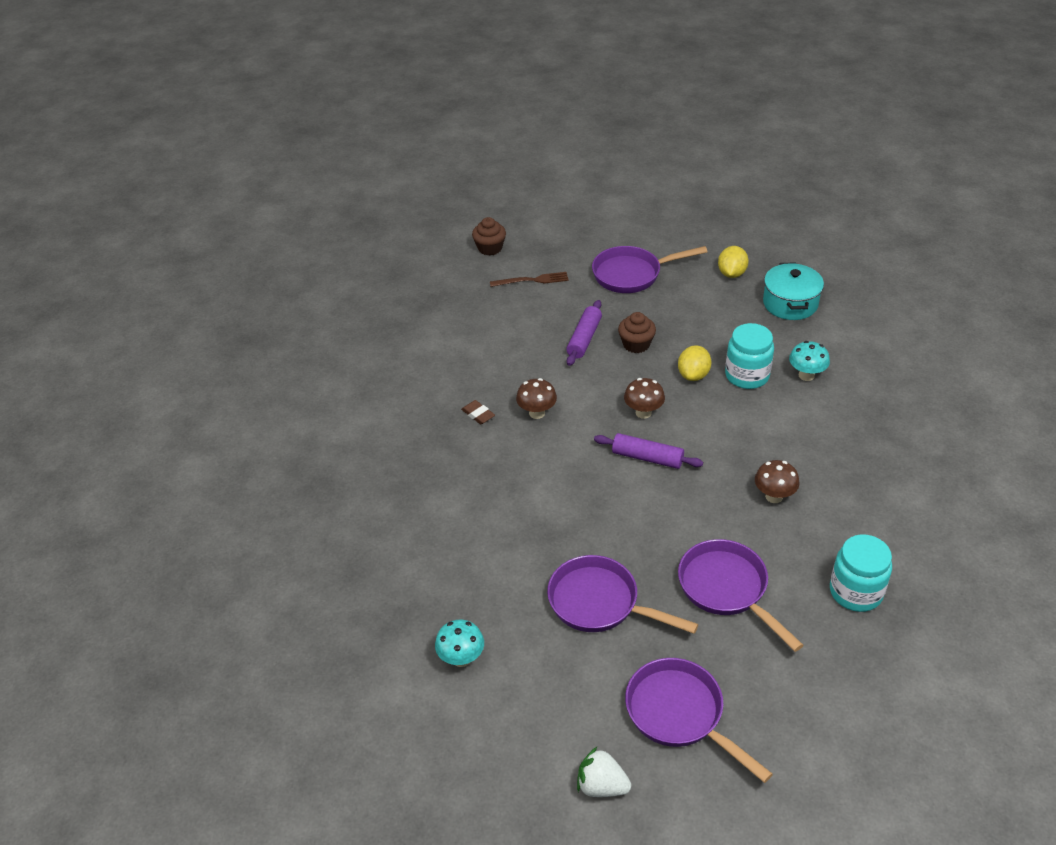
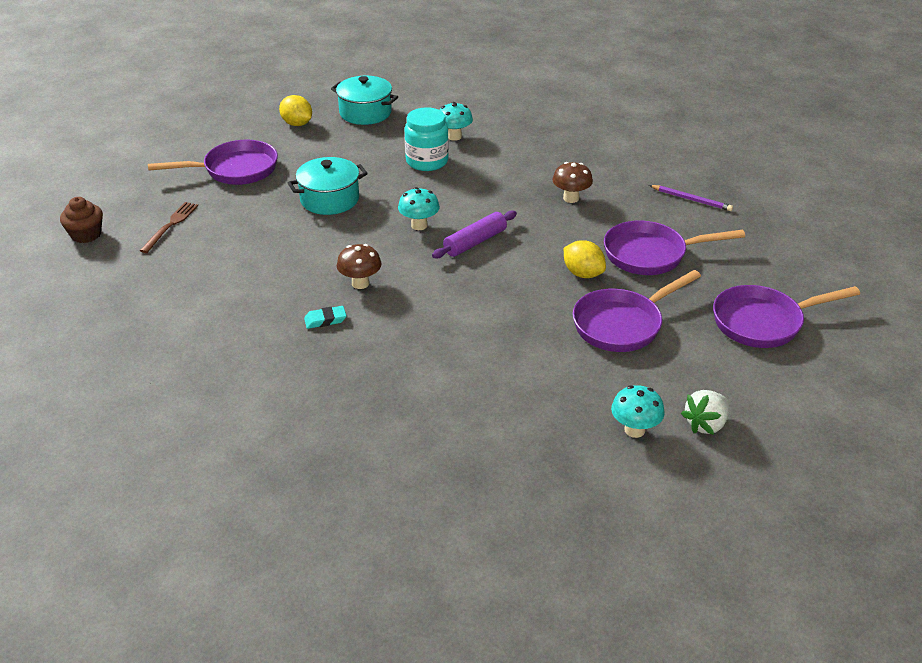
camera: 65 degrees left, 5 degrees down
brown eraser [461,400,495,424] -> turquoise eraser [304,306,347,329]
purple rolling pin [566,300,602,366] -> none
white strawberry [577,747,631,797] -> white strawberry moved to [681,390,730,435]
purple pan [592,246,707,293] -> purple pan turned 120 degrees counterclockwise [148,140,278,185]
brown cupcake [618,312,656,353] -> turquoise pot [288,157,368,215]
brown mushroom [624,378,665,419] -> turquoise mushroom [398,187,440,230]
yellow lemon [678,345,711,381] -> yellow lemon moved to [564,240,606,278]
turquoise jar [830,534,892,612] -> purple pencil [649,185,733,211]

